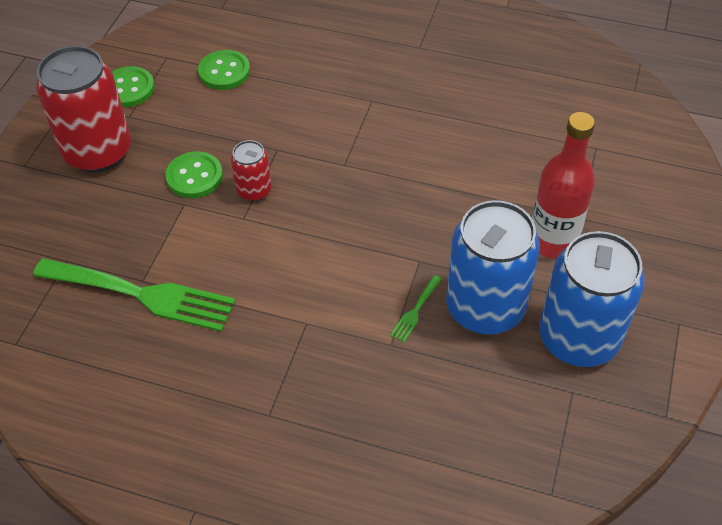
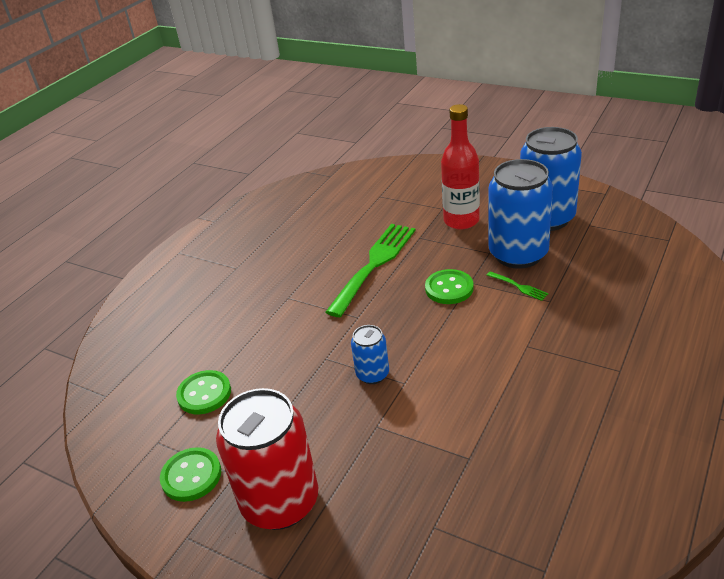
camera: 75 degrees left, 15 degrees down
green fork [33,258,235,332] -> green fork moved to [326,224,415,317]
green button [165,151,223,198] -> green button moved to [425,269,474,304]
red can [231,140,272,202] -> blue can [351,325,389,384]

